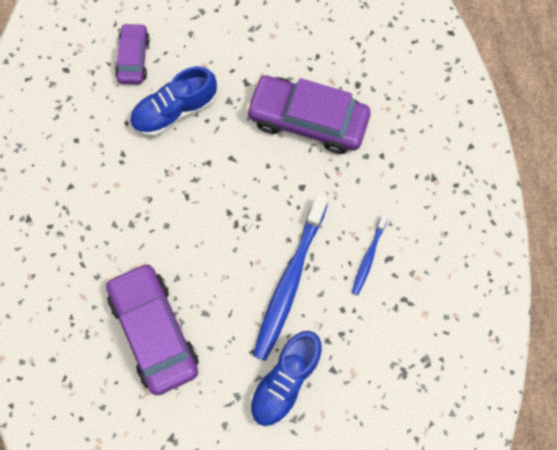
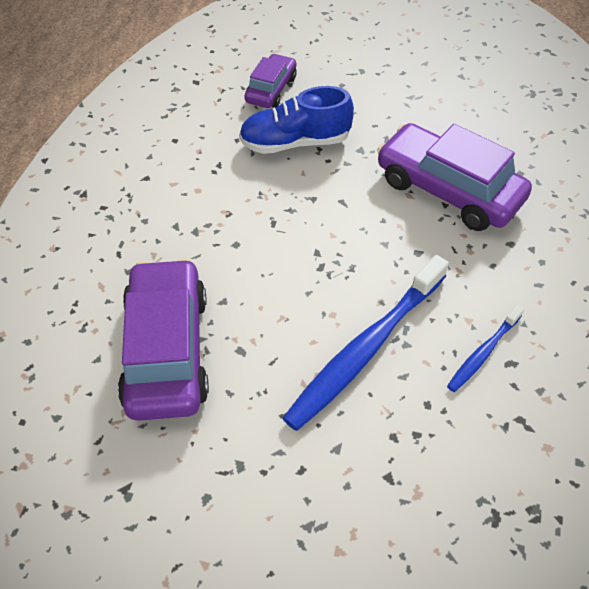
camera: 20 degrees right, 20 degrees down
blue shoe [249,331,322,427] -> none

